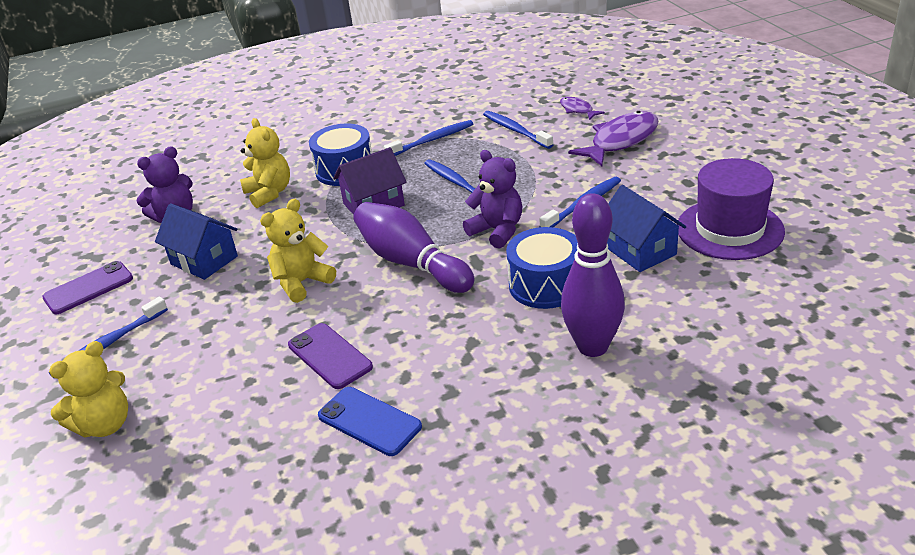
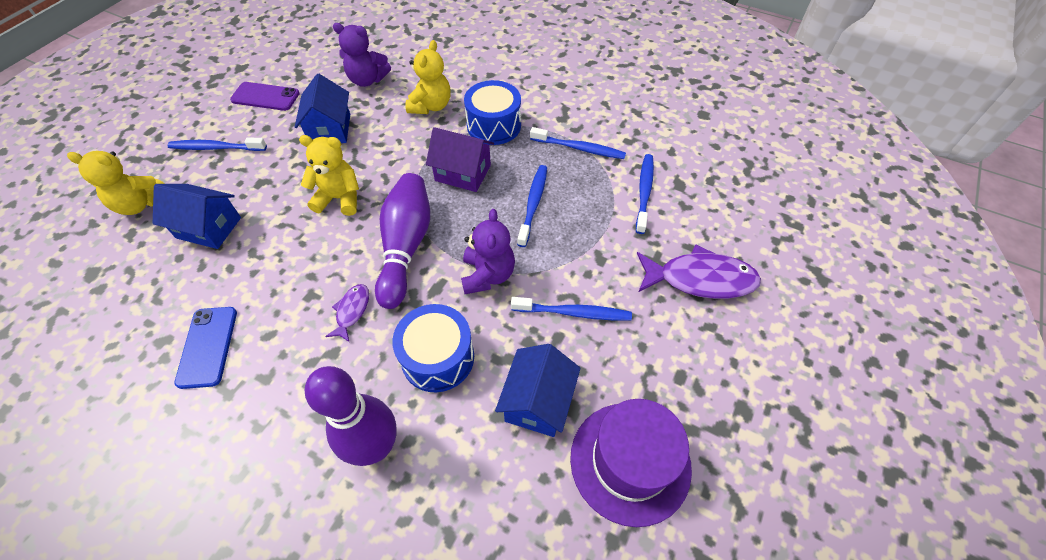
camera: 45 degrees right, 20 degrees up
purple phone [288,323,373,389] -> none
purple fish [560,97,605,120] -> purple fish moved to [325,284,369,342]
none -> blue house [153,184,241,249]

